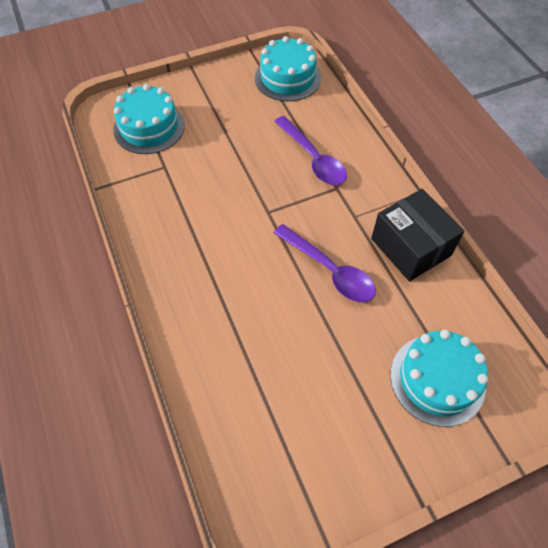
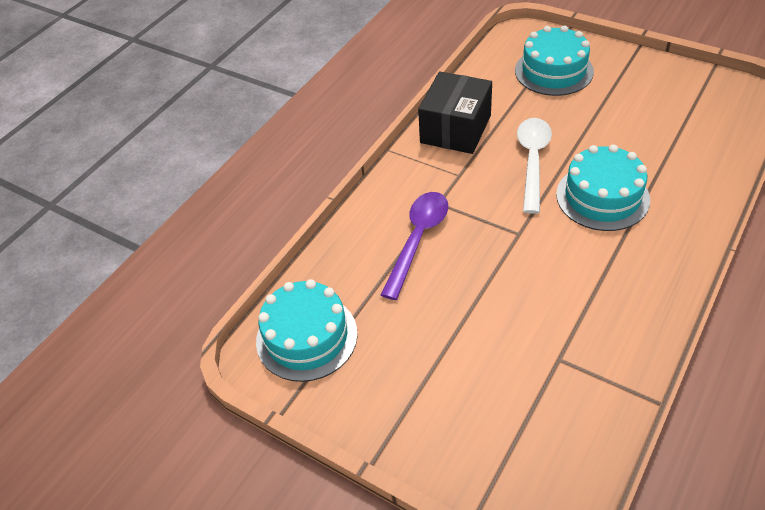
camera: 120 degrees left, 10 degrees down
turquoise cake [113,84,185,154] -> turquoise cake moved to [556,144,650,231]
purple spoon [273,224,376,303] -> white spoon [517,118,552,214]

